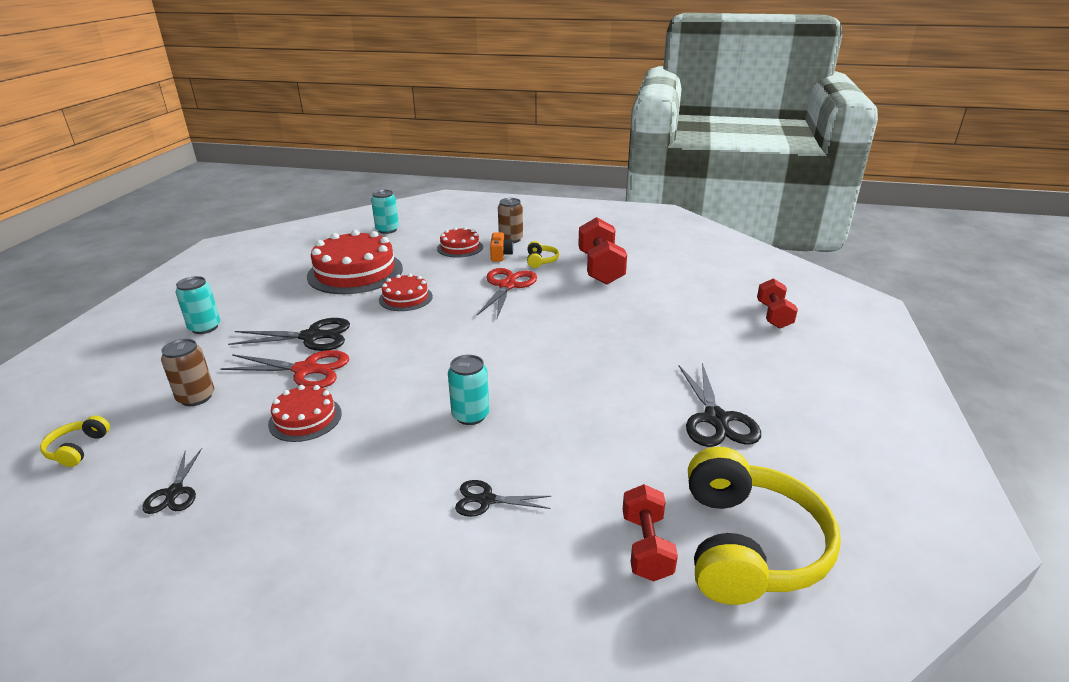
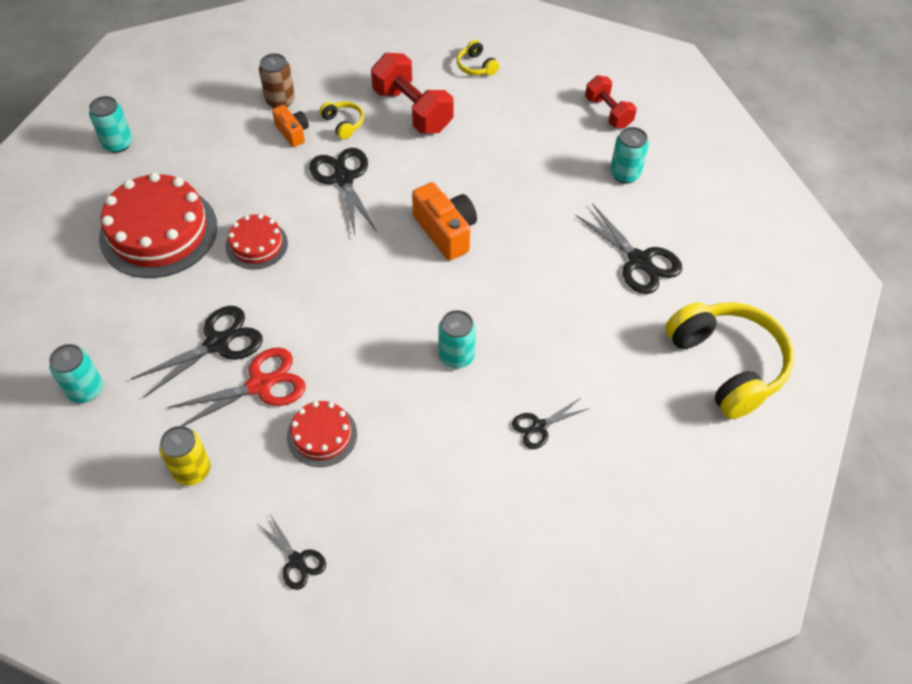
camera: 35 degrees left, 25 degrees up
yellow headphones [40,415,110,467] -> yellow headphones moved to [457,40,499,76]
brown can [161,339,214,406] -> yellow can [159,426,211,486]
red cake [437,227,483,258] -> none
red scissors [477,268,537,318] -> black scissors [309,148,377,235]
red dumbbell [623,484,678,582] -> none
none -> orange camera [412,182,477,261]
none -> turquoise can [610,127,649,184]

